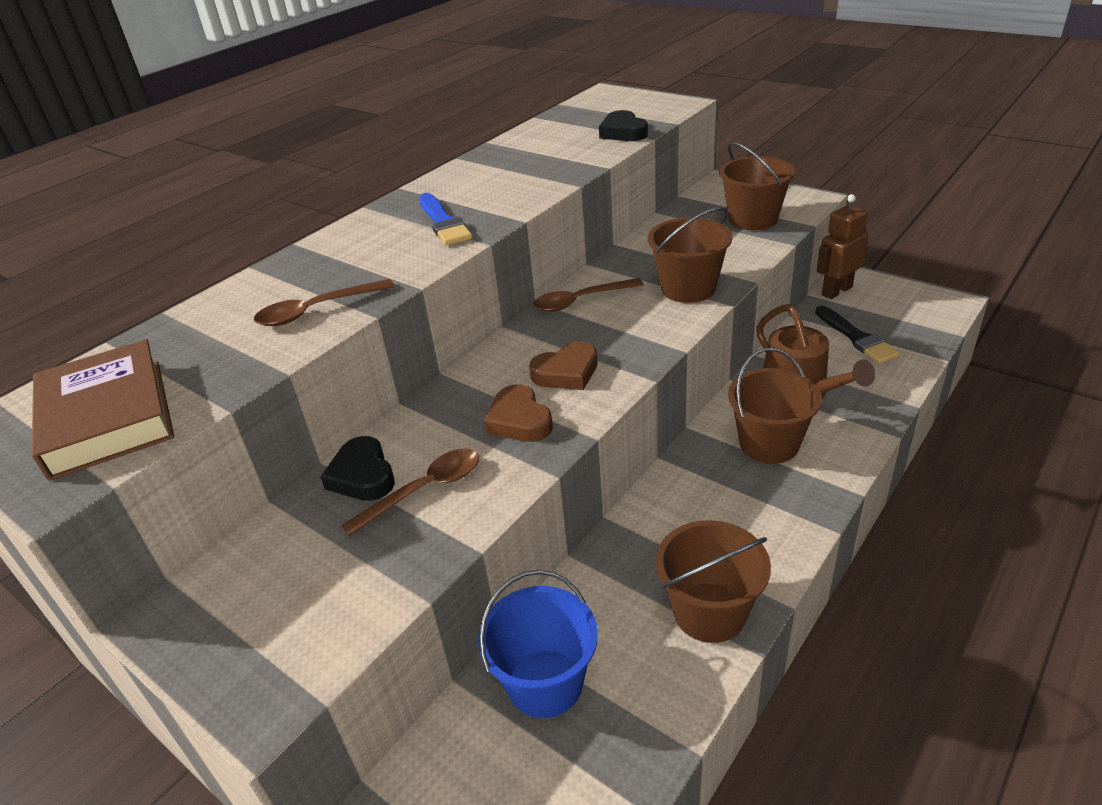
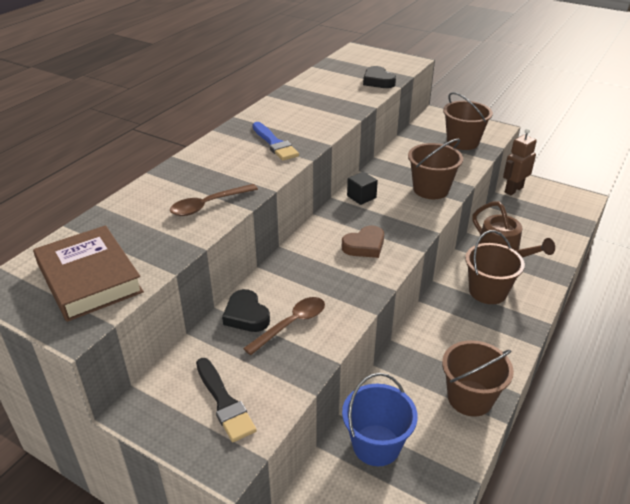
camera: 10 degrees left, 0 degrees up
brown heart [484,384,553,442] -> none
brown spoon [534,278,644,312] -> black cube [347,172,378,205]
black brush [815,306,900,363] -> black brush moved to [196,358,257,442]

